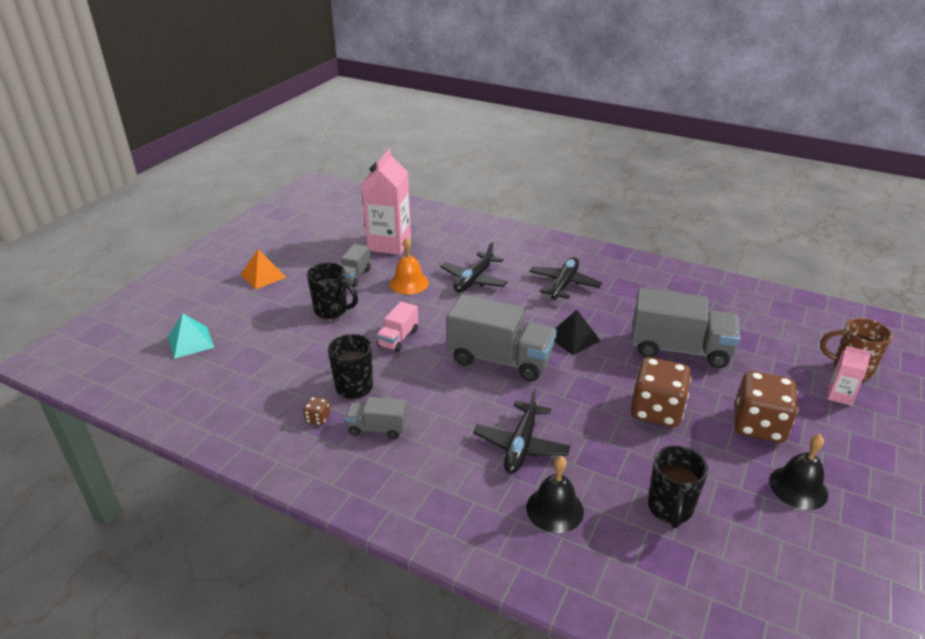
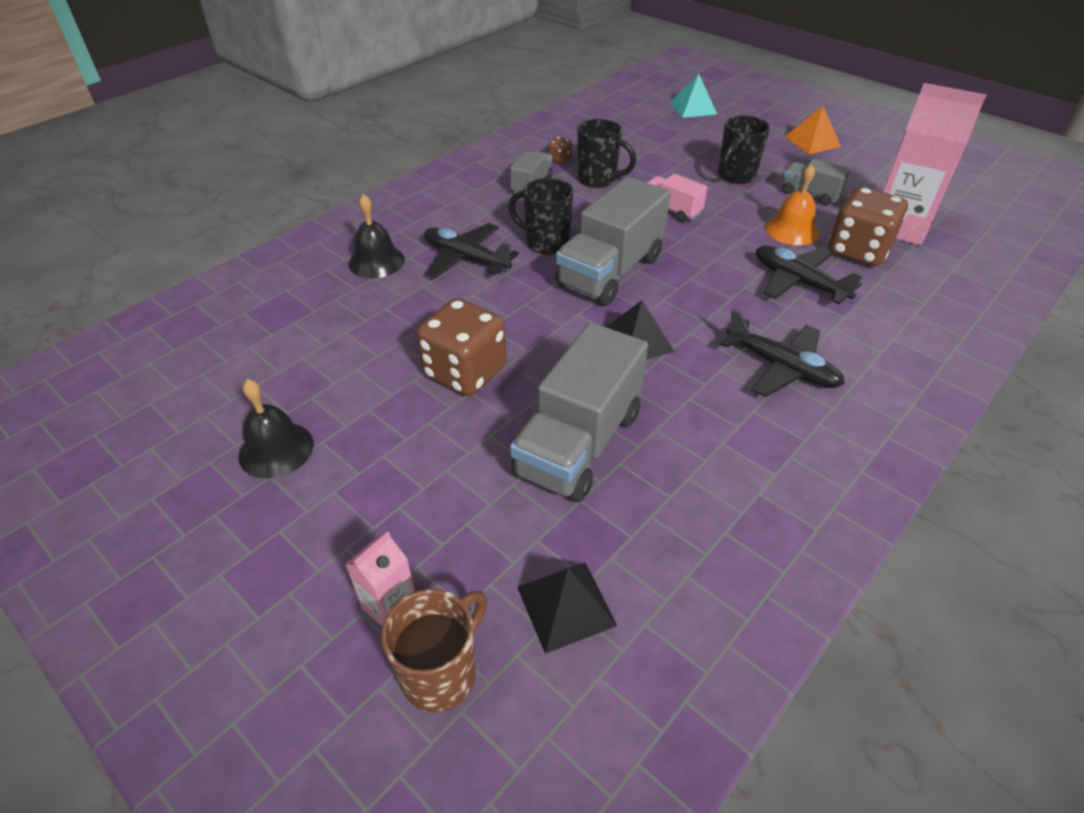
camera: 105 degrees right, 10 degrees up
black mug [648,445,708,528] -> black mug moved to [508,178,574,255]
brown dice [734,371,799,443] -> brown dice moved to [828,187,908,267]
none -> black pyramid [517,563,617,654]

